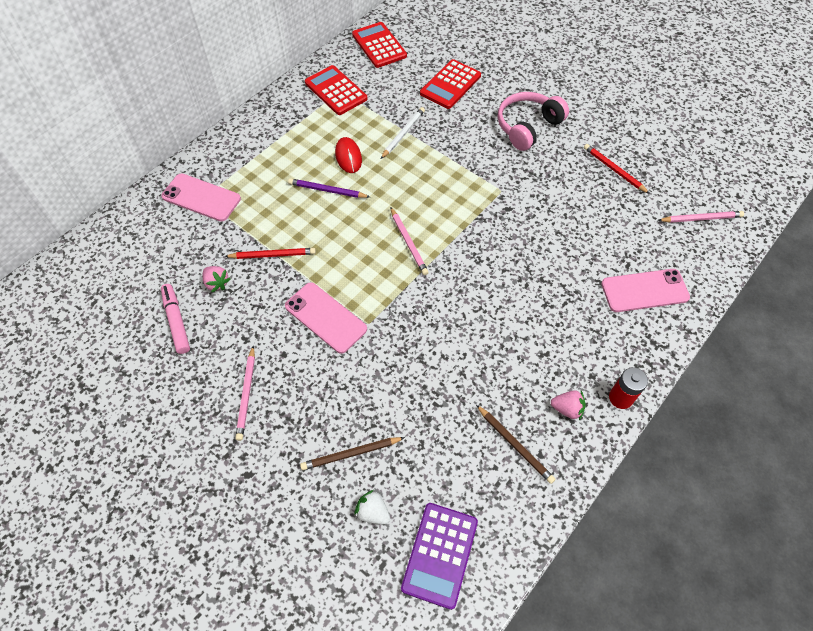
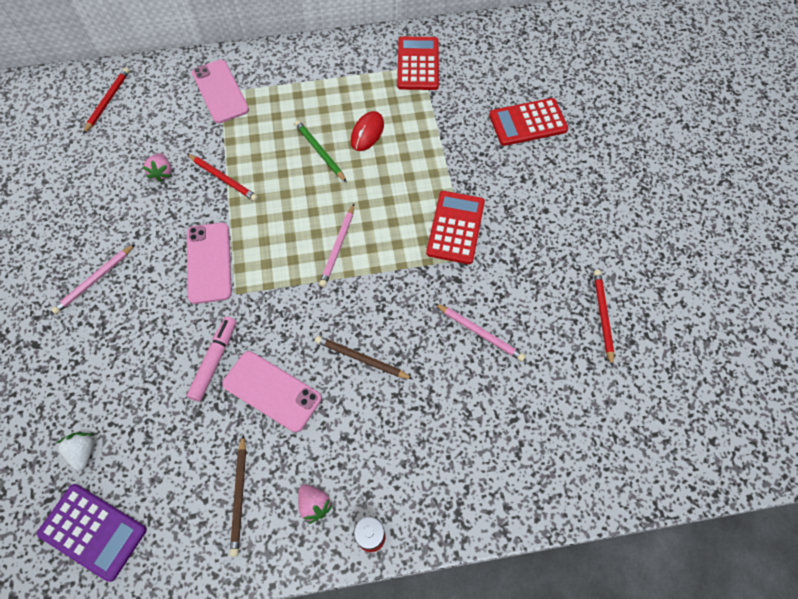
camera: 40 degrees right, 5 degrees up
pink marker [161,284,190,354] -> pink marker moved to [187,317,236,402]
purple pencil [288,178,370,198] -> green pencil [295,120,347,182]
brown pencil [300,437,405,470] -> brown pencil moved to [315,336,413,379]
red calculator [352,22,407,68] -> red calculator moved to [426,191,485,264]
white pencil [381,107,425,159] -> none
purple calculator [401,503,478,610] -> purple calculator turned 120 degrees counterclockwise [37,484,147,582]
pink headphones [498,92,569,151] -> none
pink phone [601,269,690,312] -> pink phone moved to [222,351,322,432]
pink pencil [658,211,744,223] -> pink pencil moved to [434,303,526,361]
none -> red pencil [83,67,130,134]

